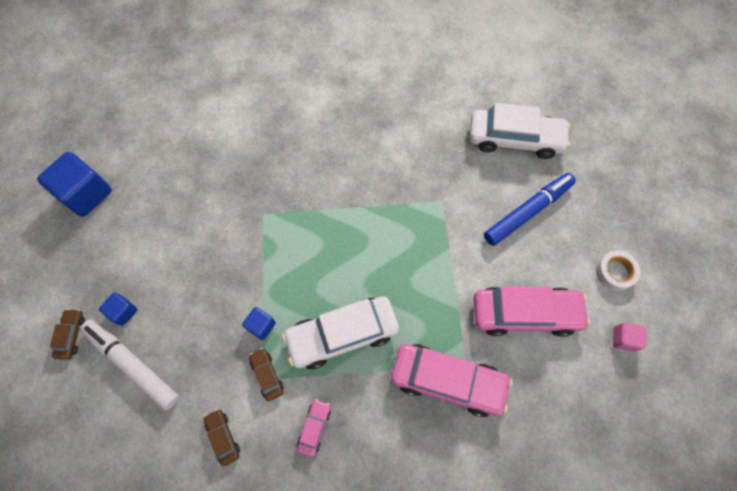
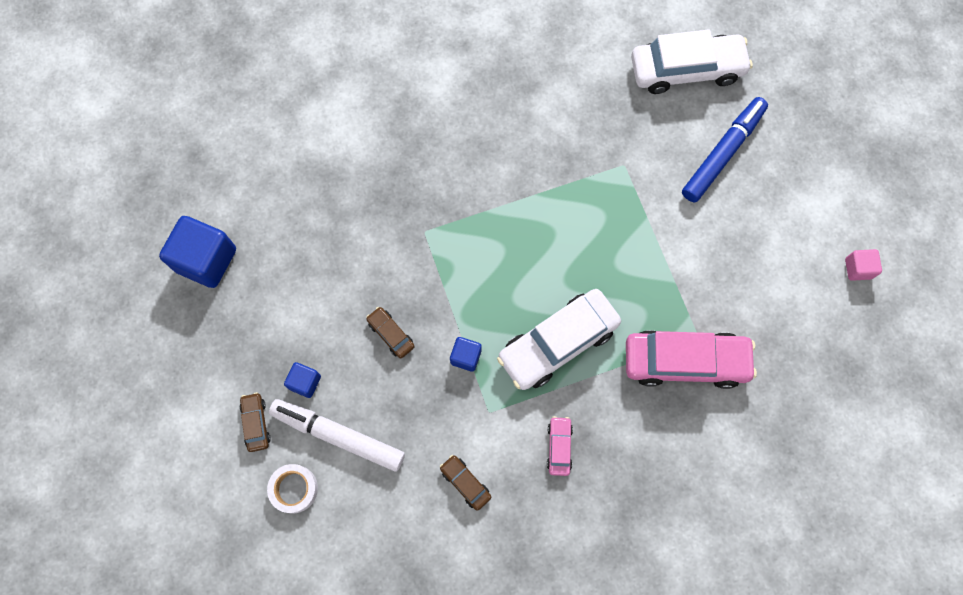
camera: 15 degrees left, 5 degrees up
brown car [249,348,284,401] -> brown car moved to [366,307,415,358]
pink car [474,287,590,337] -> none
white tape [596,251,641,291] -> white tape moved to [267,464,318,513]

